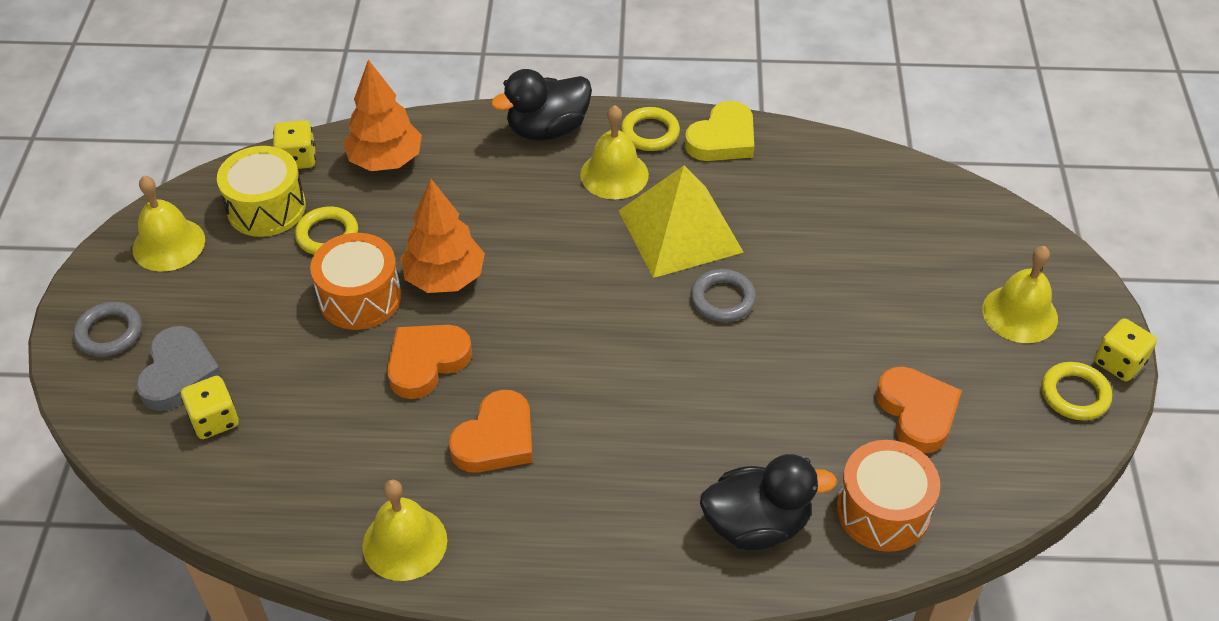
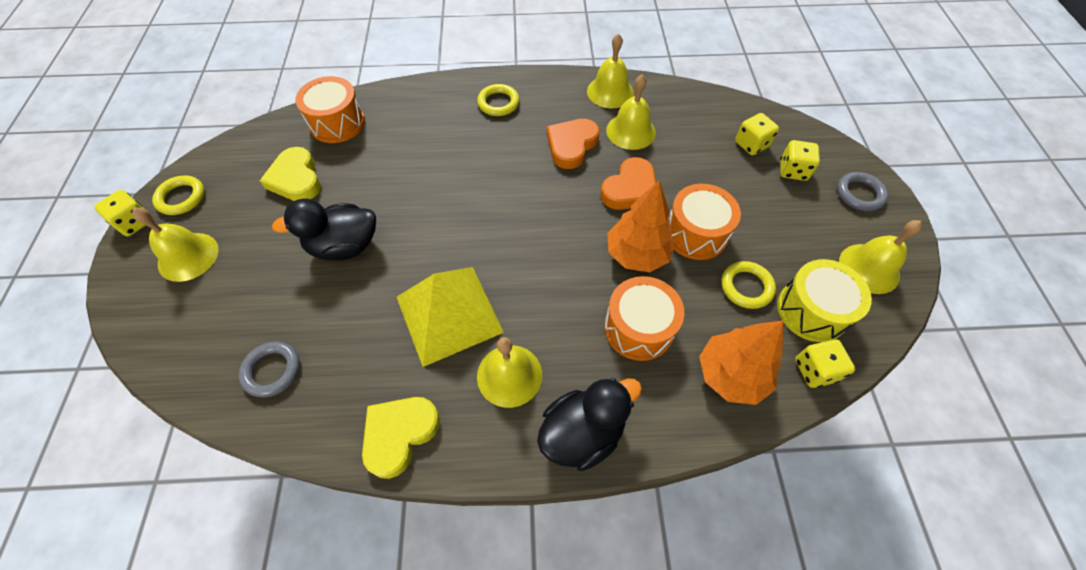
camera: 175 degrees right, 10 degrees up
grey heart [136,326,223,411] -> yellow dice [780,140,820,181]
yellow ring [621,107,680,151] -> yellow ring moved to [477,84,520,116]
grey ring [690,269,756,322] -> grey ring moved to [239,341,300,397]
black duck [700,454,837,550] -> black duck moved to [272,198,376,260]
orange heart [876,366,962,453] -> yellow heart [260,147,321,201]
none -> orange drum [604,276,684,361]
none -> yellow bell [606,74,656,150]

